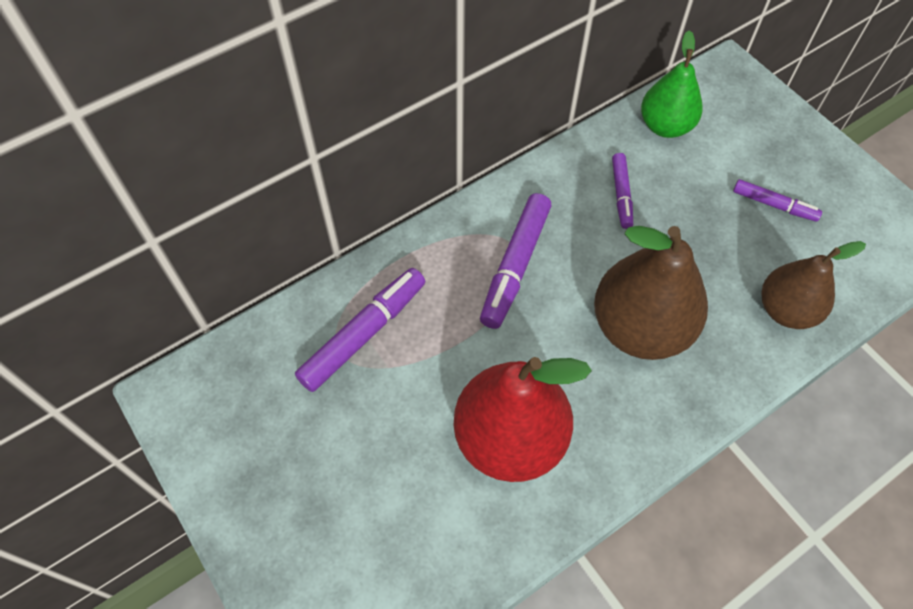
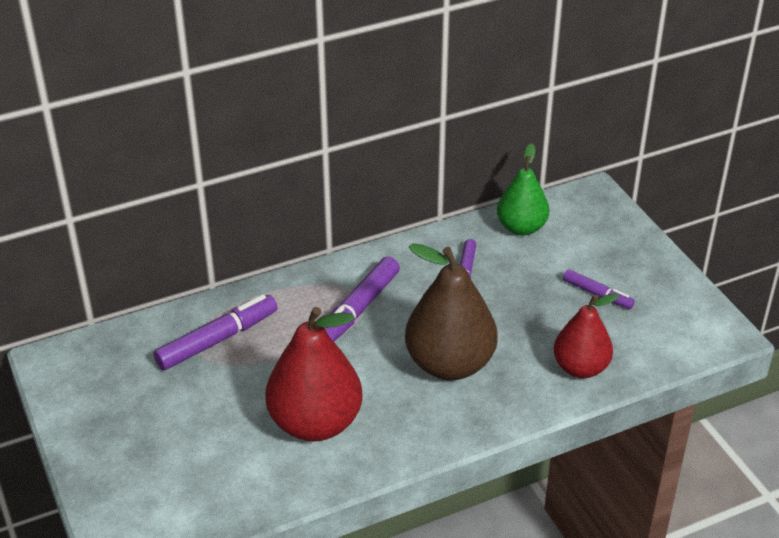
camera: 10 degrees right, 20 degrees down
brown pear [762,241,866,329] -> red pear [554,293,619,378]

